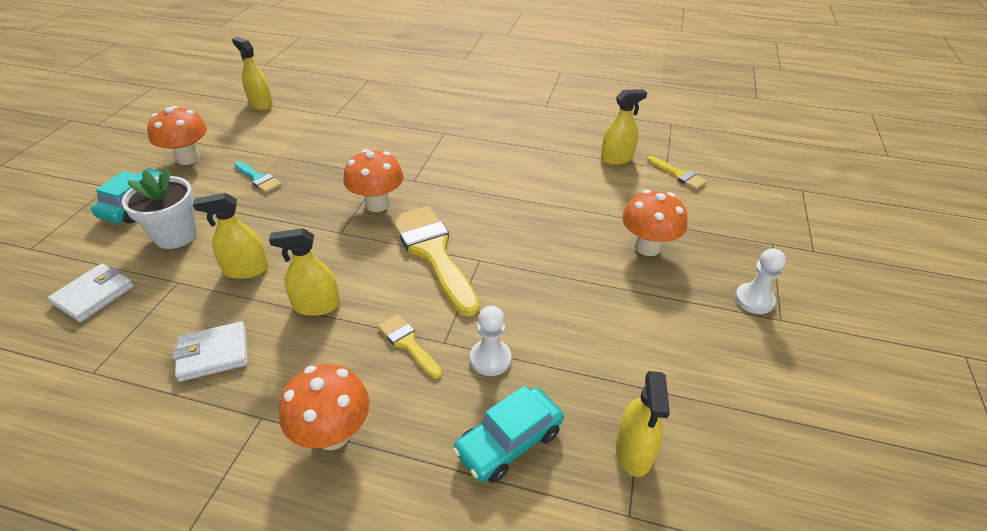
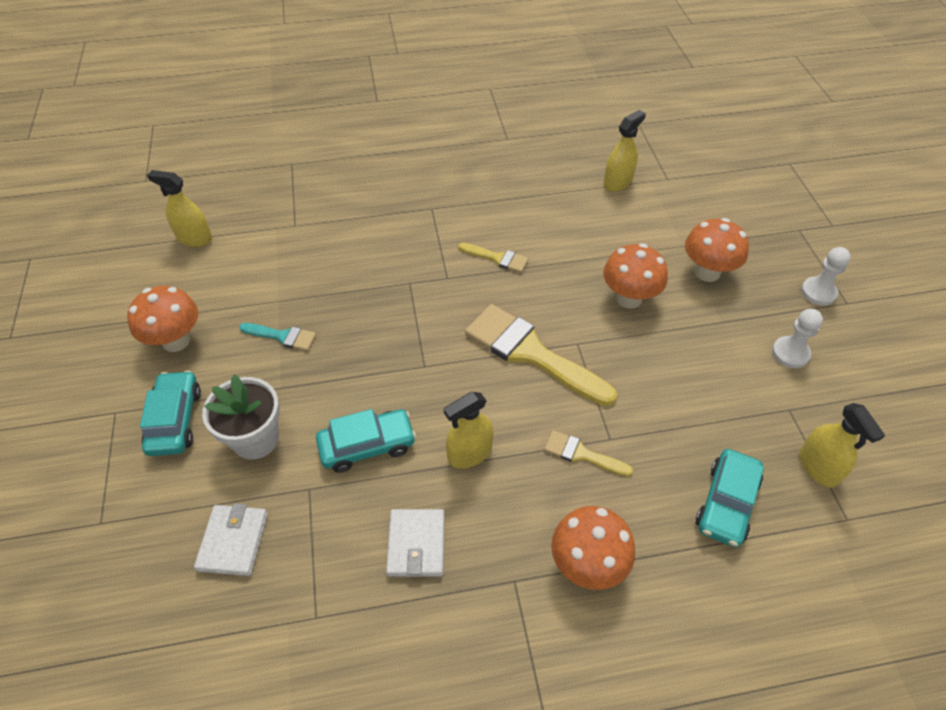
camera: 25 degrees left, 10 degrees up
white wallet [173,321,248,382] -> white wallet turned 45 degrees counterclockwise [386,509,445,577]
yellow spray bottle [193,193,268,279] -> turquoise car [316,409,416,473]
orange mushroom [344,149,404,212] -> orange mushroom moved to [603,243,668,309]
white pawn [470,306,512,376] -> white pawn moved to [772,309,823,368]
yellow brush [647,156,707,190] -> yellow brush moved to [458,243,529,273]

